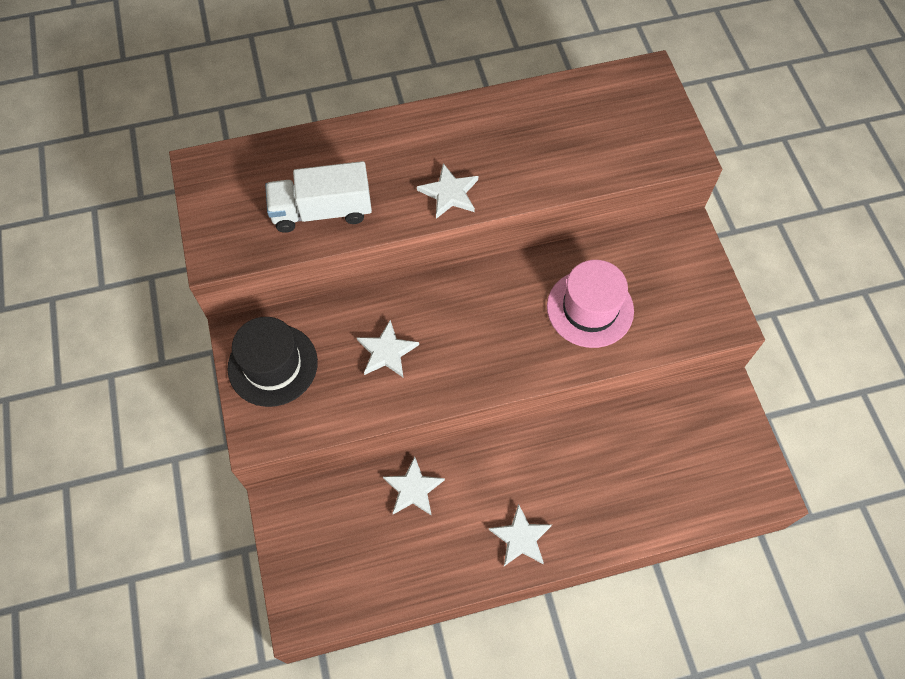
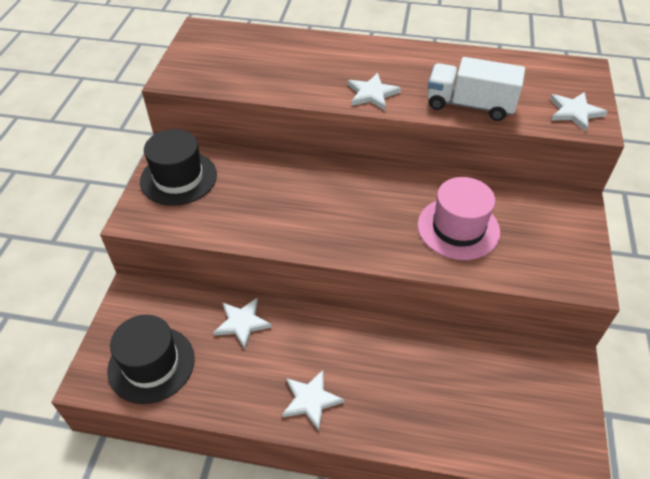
camera: 25 degrees right, 15 degrees down
white truck [265,161,372,233] -> white truck moved to [427,57,525,121]
white star [357,320,419,377] -> white star moved to [550,92,608,131]
none -> black hat [107,315,195,404]

